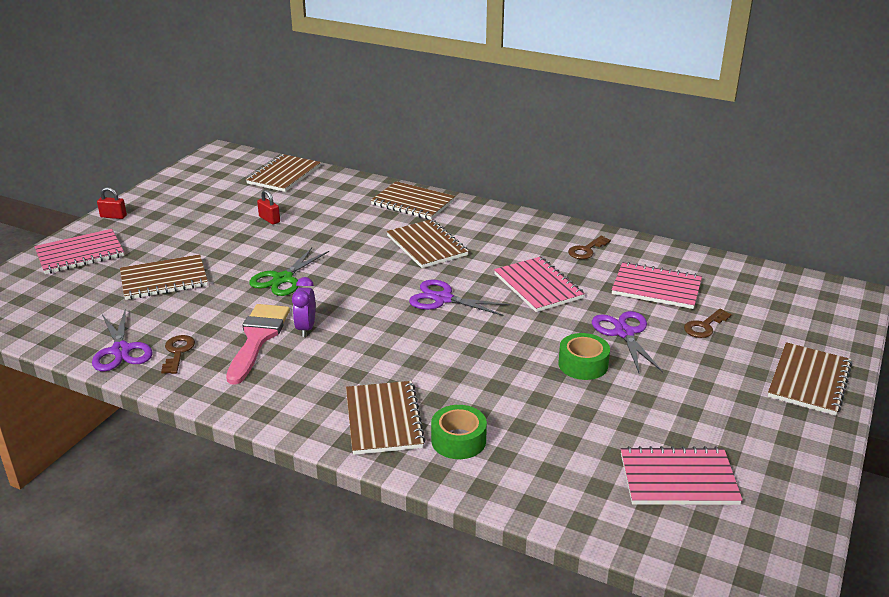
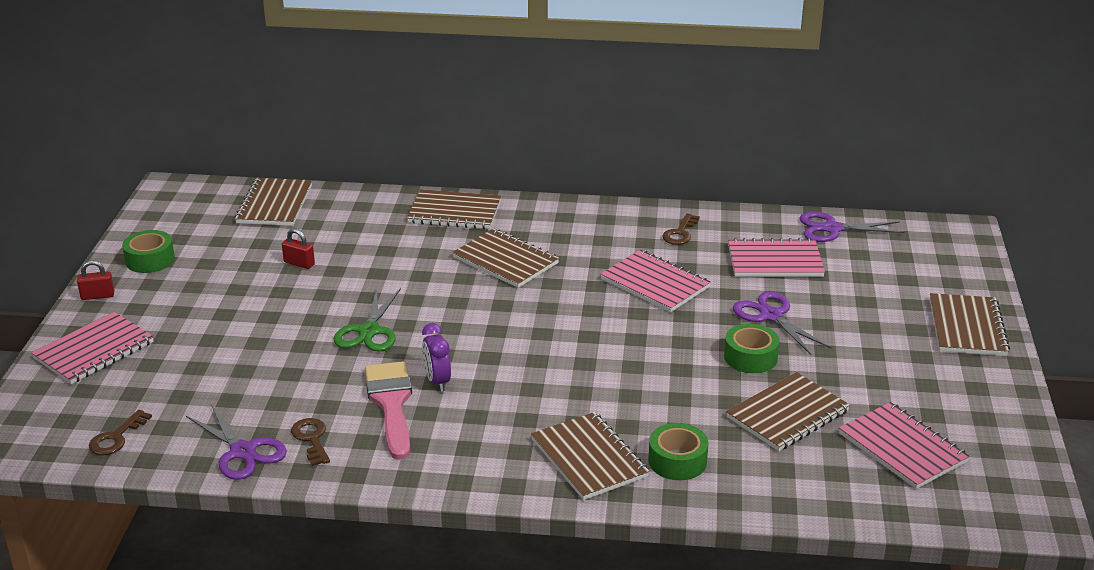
camera: 20 degrees left, 0 degrees up
brown notebook [120,254,208,300] -> brown notebook moved to [726,372,850,451]
purple scissors [409,280,510,316] -> purple scissors moved to [799,212,904,242]
pink notebook [621,446,743,505] -> pink notebook turned 75 degrees clockwise [839,402,970,489]
brown key [684,309,732,338] -> brown key moved to [89,409,152,455]
none -> green tape [122,230,175,273]

